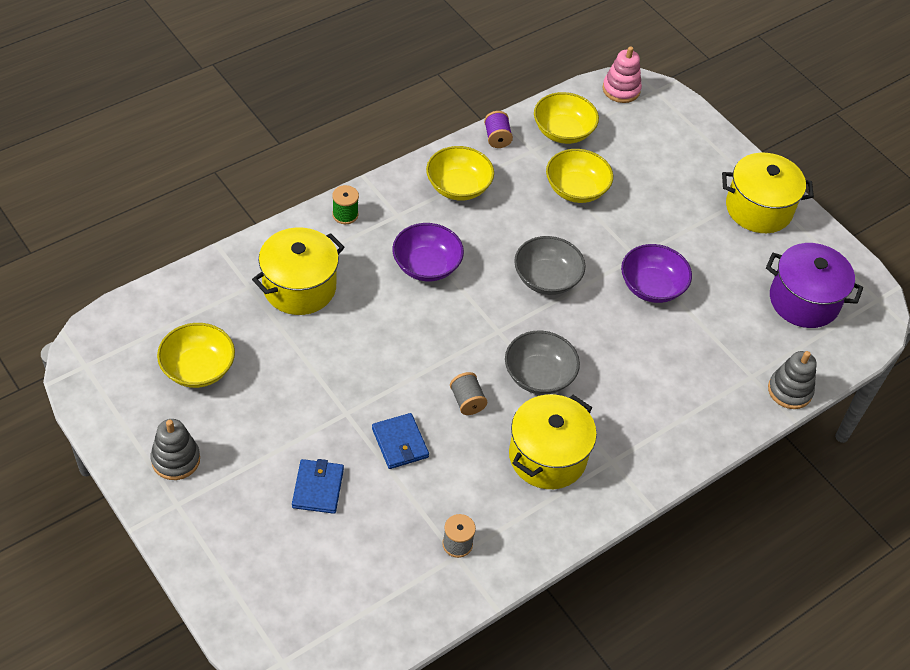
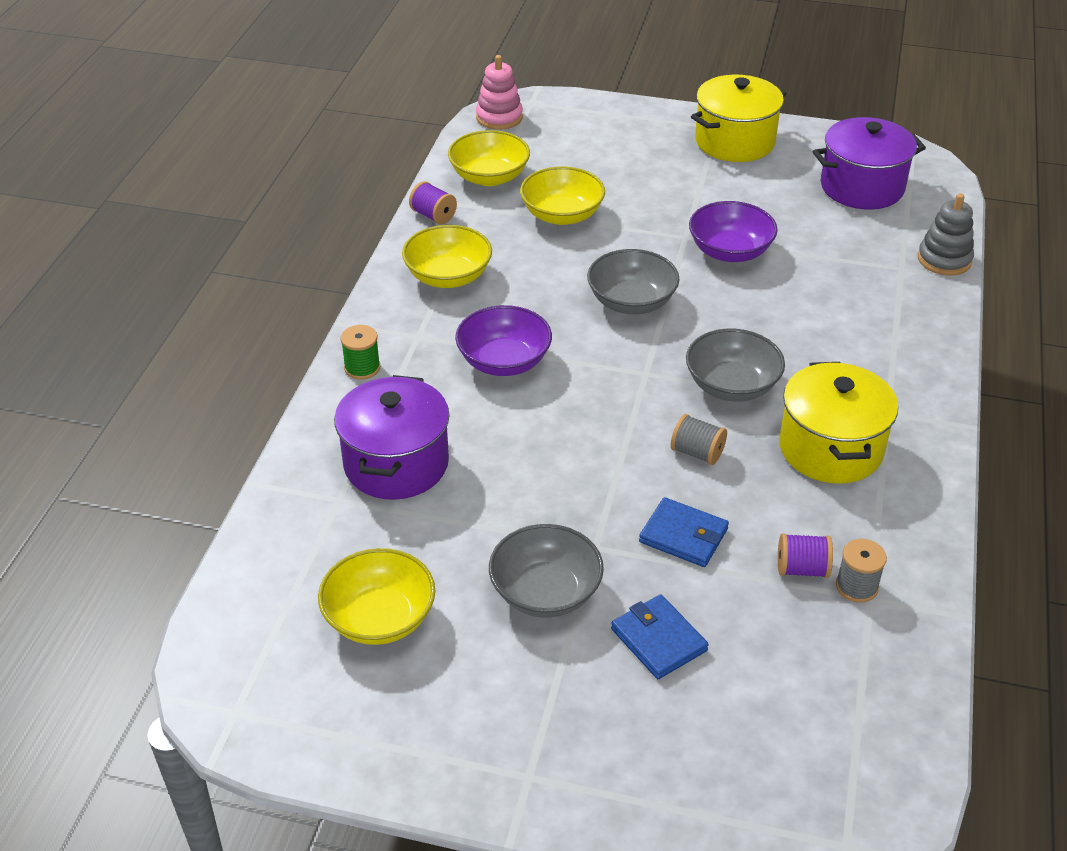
camera: 35 degrees left, 10 degrees down
grey stacking toy [150,419,200,480] -> none
yellow pot [252,227,345,315] -> purple pot [334,375,449,500]
none -> grey bowl [489,524,604,618]
none -> purple spool [778,533,833,578]

